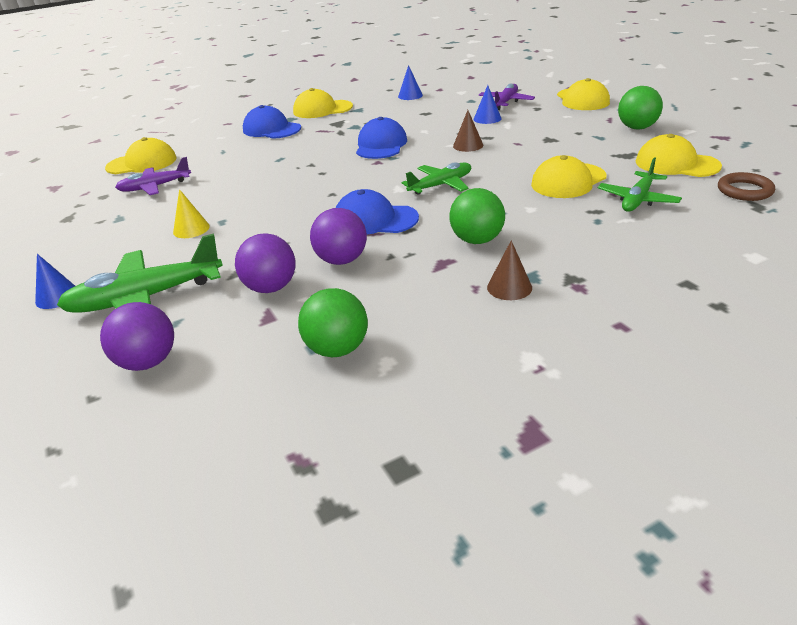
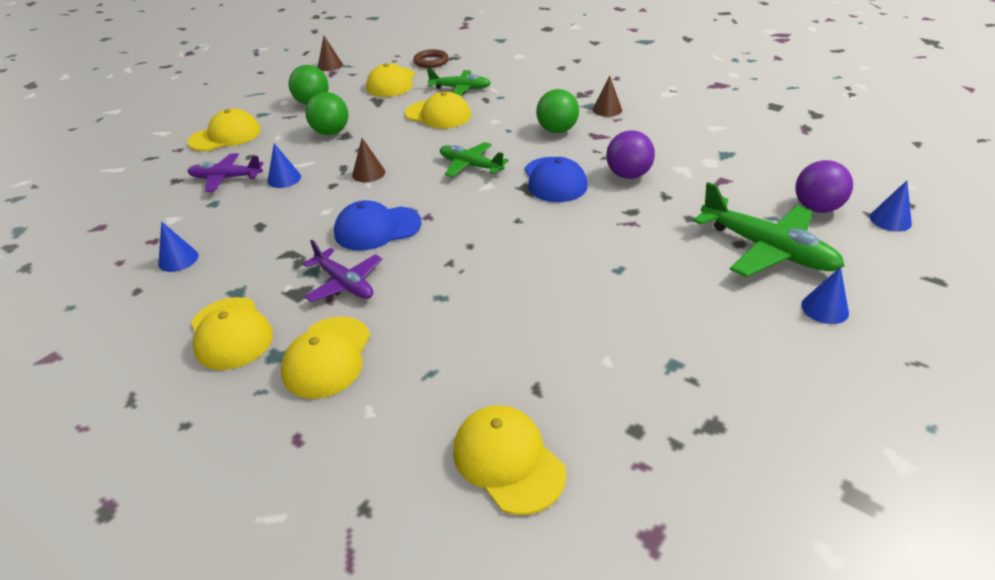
camera: 115 degrees left, 5 degrees up
purple plane [115,157,191,195] -> purple plane moved to [303,240,382,302]
yellow cone [173,189,210,238] -> none
purple ball [235,233,296,293] -> none
blue cap [243,105,301,139] -> yellow cap [281,317,370,399]
green ball [298,288,368,357] -> green ball moved to [305,92,348,135]
none -> brown cone [317,36,343,71]
none -> blue cone [870,181,912,232]

